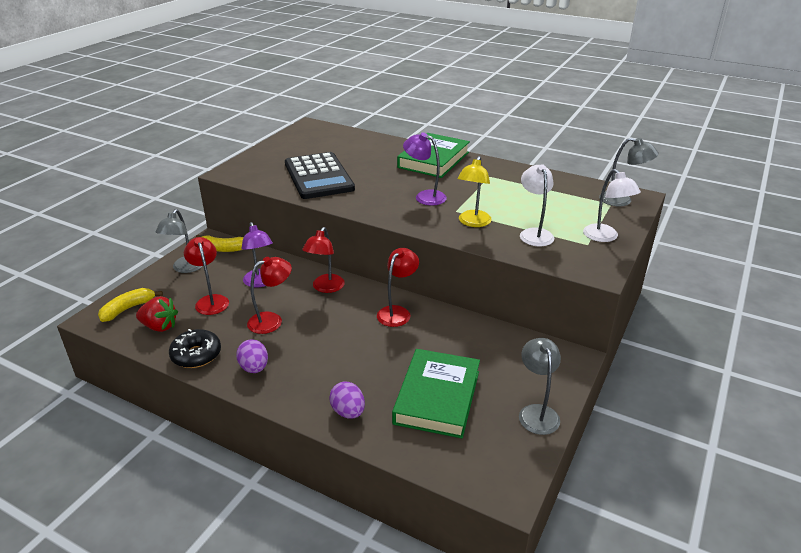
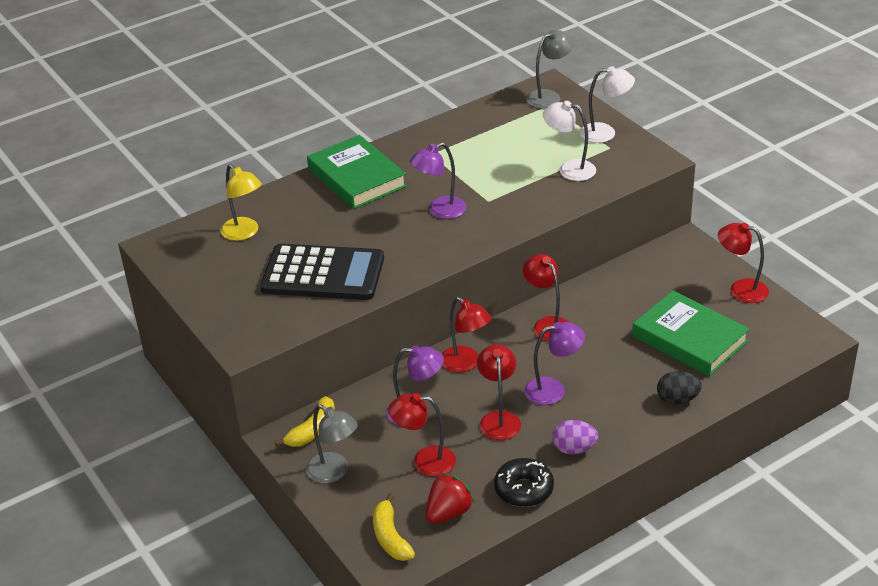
camera: 60 degrees left, 5 degrees up
purple egg [329,382,365,419] -> black egg [657,371,702,405]
yellow lamp [458,156,492,227] -> yellow lamp moved to [221,164,262,241]
grey lamp [519,338,561,435] -> red lamp [718,223,769,303]
none -> purple lamp [524,322,585,405]

